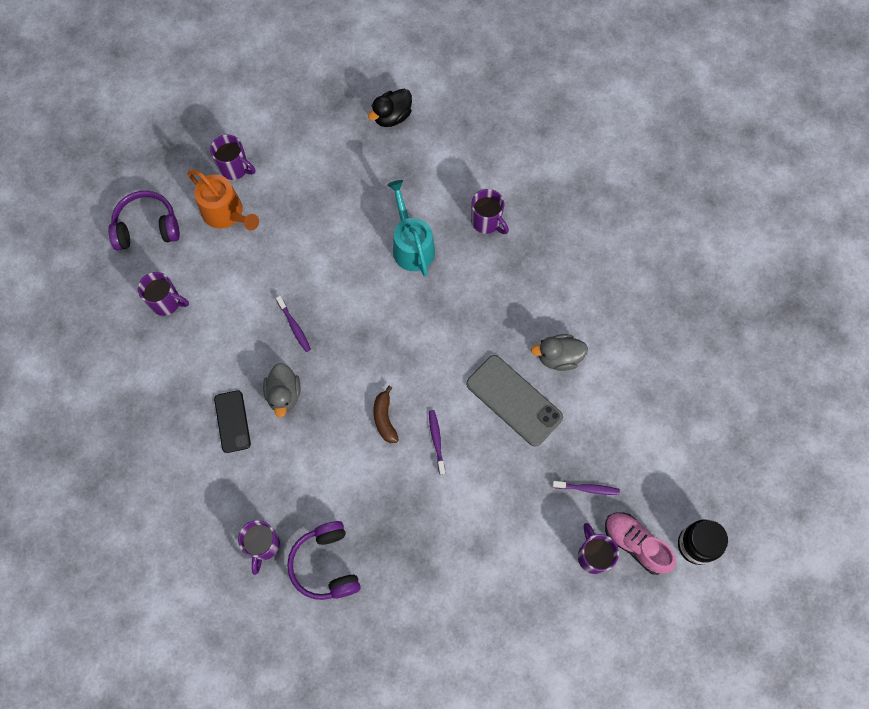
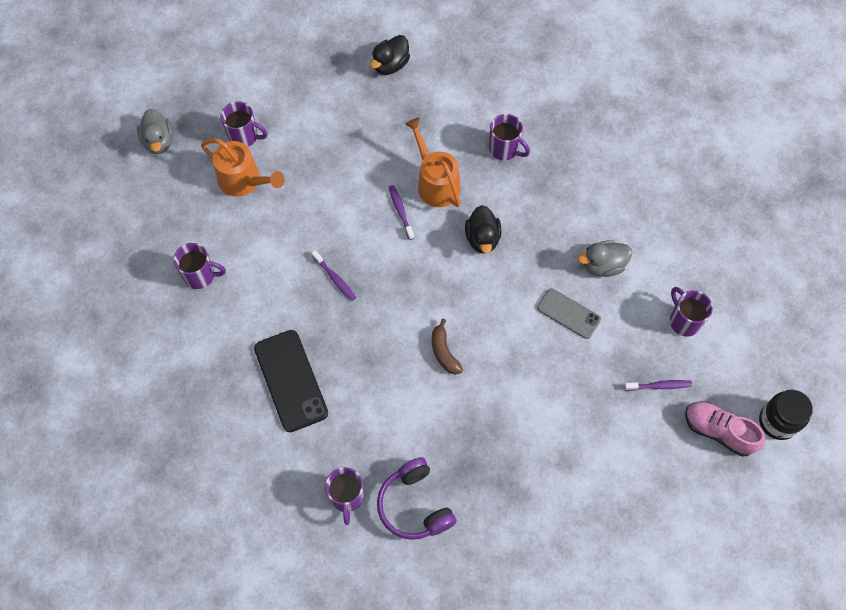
camera: 10 degrees left, 5 degrees down
purple headphones [108,191,180,251] -> none
black phone [214,390,251,453] -> black phone [254,330,328,432], size x1.61
grey duck [263,363,301,418] -> grey duck moved to [137,109,173,154]
turquoise watering can [387,180,435,276] -> orange watering can [405,118,461,207]
purple toothbrush [429,410,446,475] -> purple toothbrush moved to [389,185,414,240]
grey phone [466,355,563,447] -> grey phone [537,288,601,339], size x0.62
purple mug [578,523,619,574] -> purple mug moved to [670,287,713,337]
none -> black duck [465,205,501,254]

